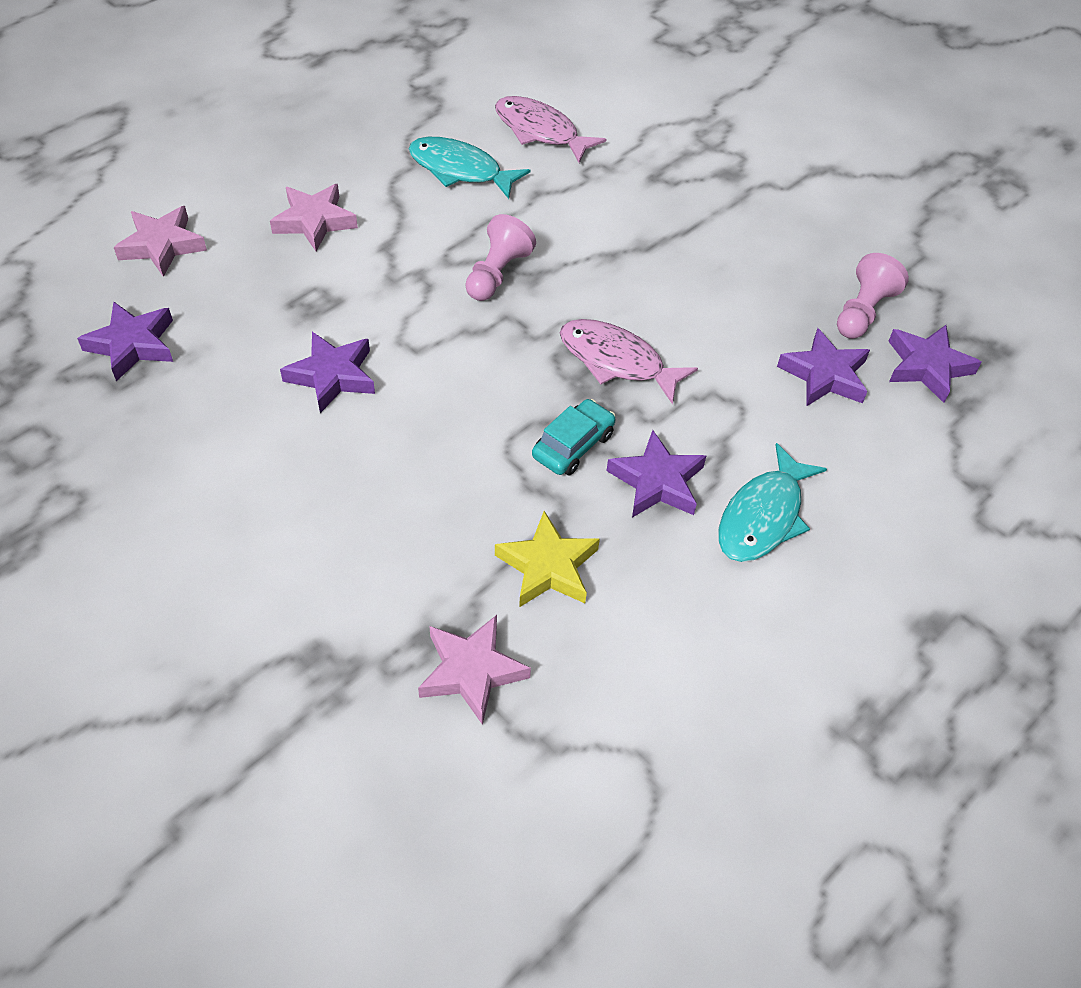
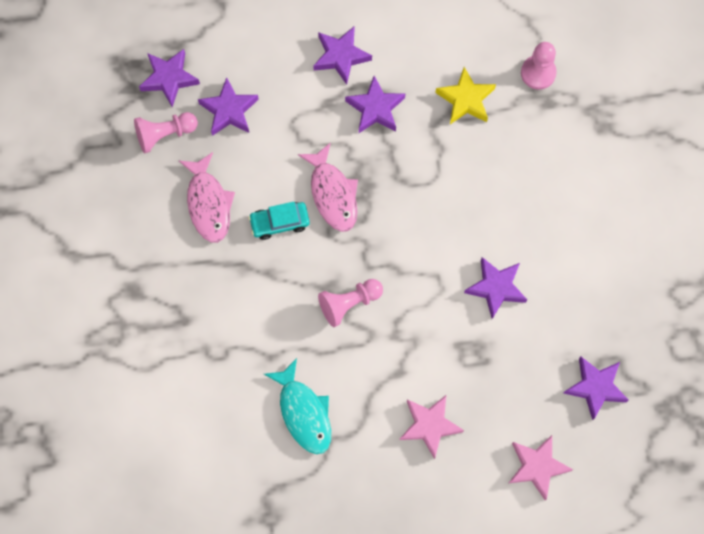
camera: 140 degrees left, 20 degrees up
pink star [418,615,531,725] -> pink pawn [521,42,557,90]
pink fish [495,96,607,163] -> pink fish moved to [179,152,235,243]
turquoise car [532,399,616,476] -> turquoise car moved to [248,202,310,240]
turquoise fish [718,443,827,562] -> purple star [313,27,372,85]

